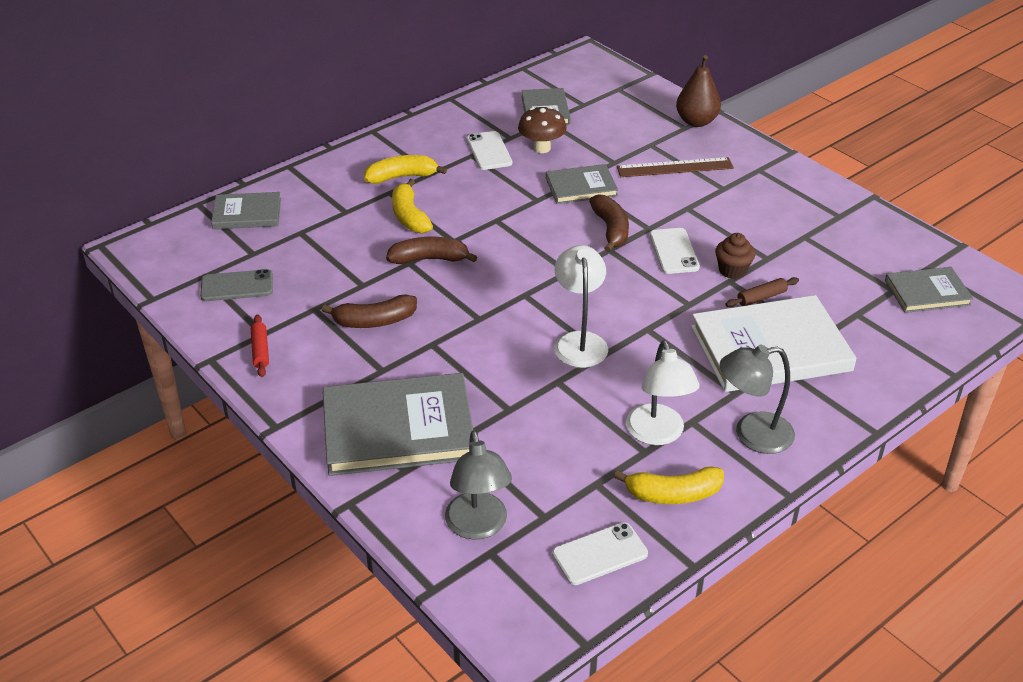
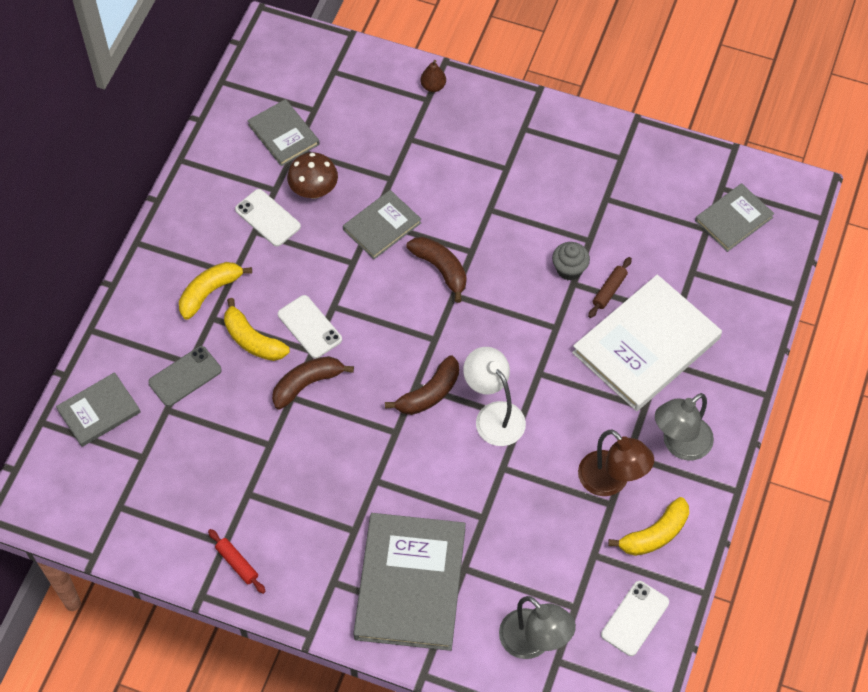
camera: 30 degrees left, 20 degrees up
grey phone [200,269,273,301] -> grey phone moved to [148,346,222,406]
brown banana [322,294,417,328] -> brown banana moved to [385,355,459,415]
grey book [323,373,473,476] -> grey book turned 45 degrees counterclockwise [353,513,466,651]
brown ruler [617,157,734,177] -> none
white lamp [626,340,700,445] -> brown lamp [578,430,654,496]
white phone [650,228,700,274] -> white phone moved to [278,295,342,359]
brown pear [676,55,721,127] -> brown pear [420,60,446,92], size x0.56
brown cupcake [715,233,755,279] -> grey cupcake [552,242,590,280]

